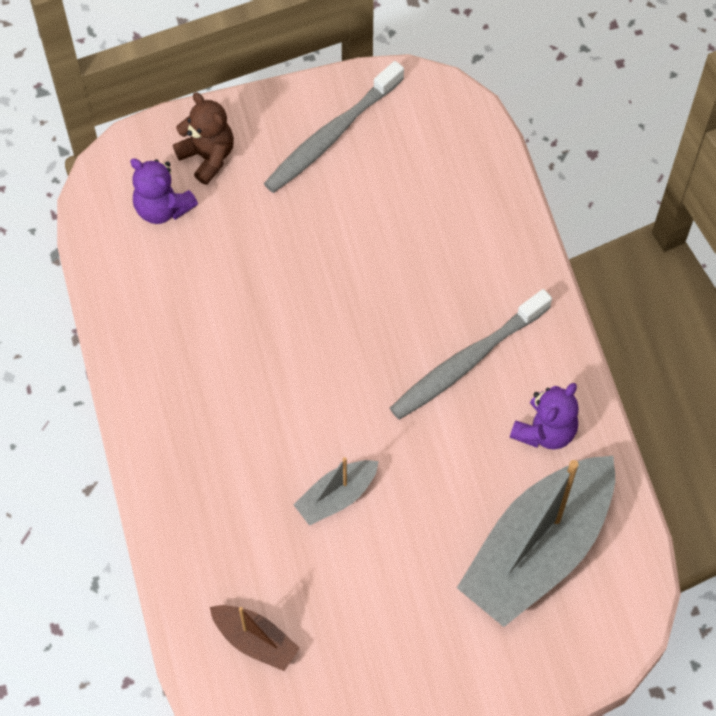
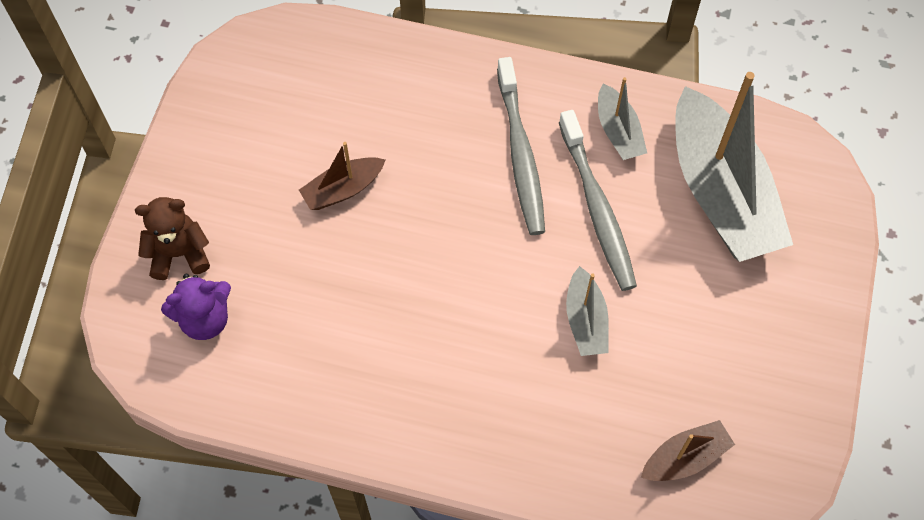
camera: 60 degrees left, 0 degrees up
grey toothbrush [264,61,404,193] -> grey toothbrush moved to [559,110,637,291]
purple teddy bear [510,383,579,450] -> grey boat [598,77,647,160]
none -> brown boat [299,142,385,210]

